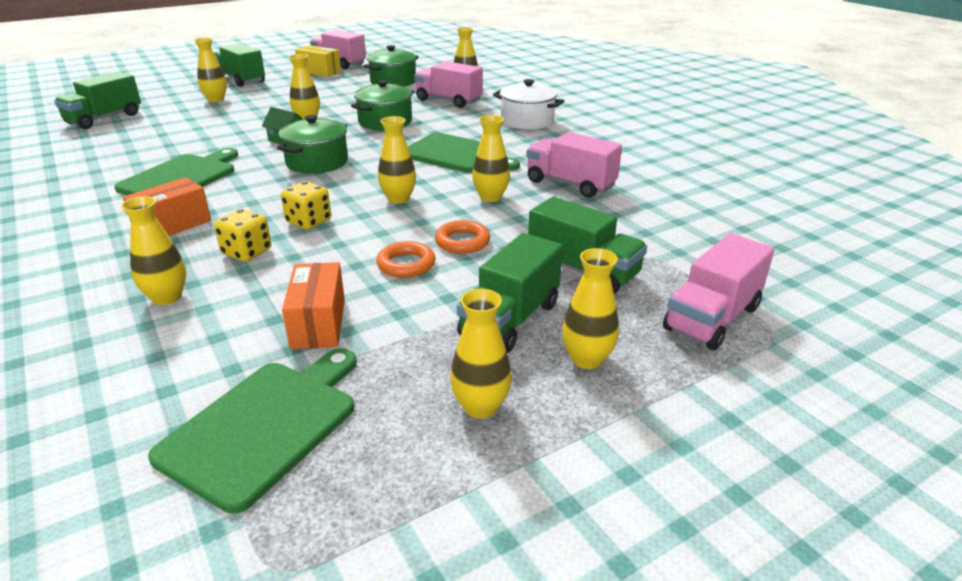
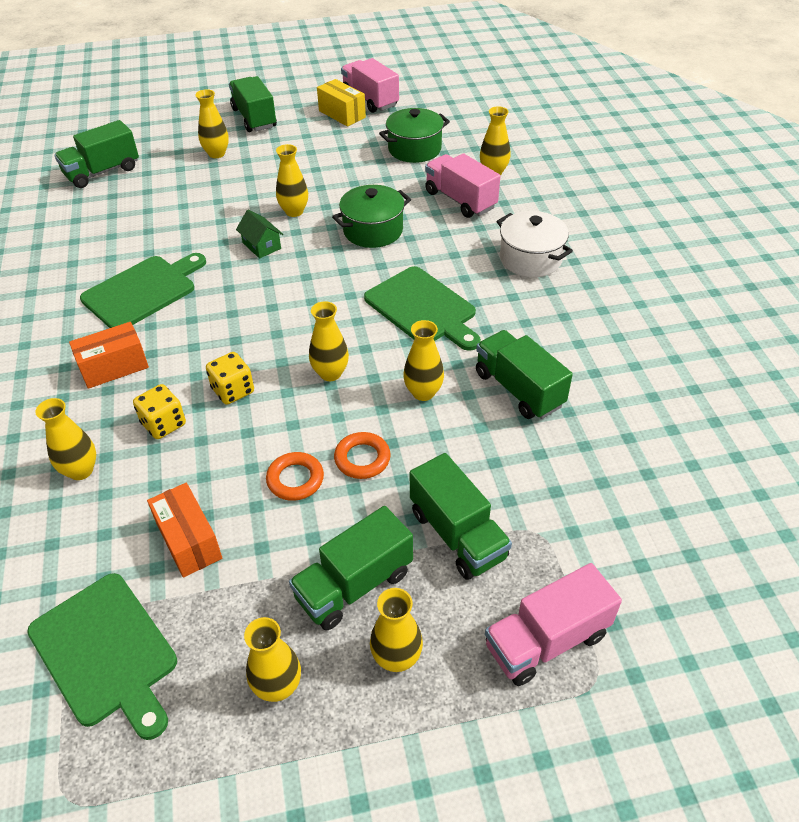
camera: 20 degrees right, 15 degrees up
green cutting board [148,348,357,514] -> green cutting board turned 90 degrees clockwise [27,573,177,740]
green pot [277,115,348,174] -> none
orange box [282,262,345,349] -> orange box turned 45 degrees counterclockwise [147,483,222,578]
pink truck [526,132,622,198] -> green truck [476,330,573,419]

